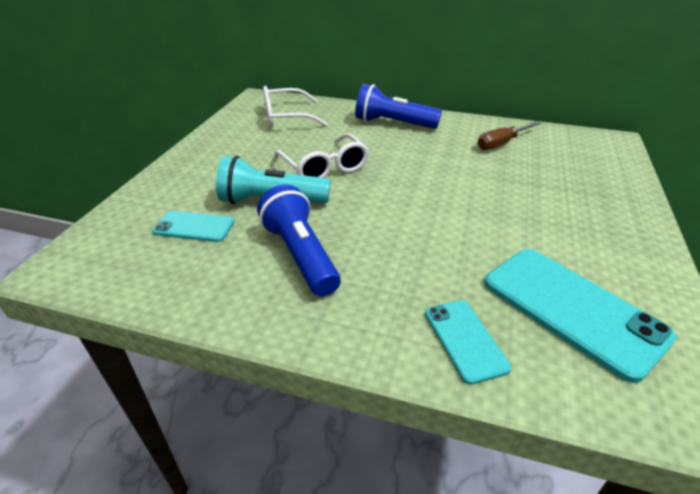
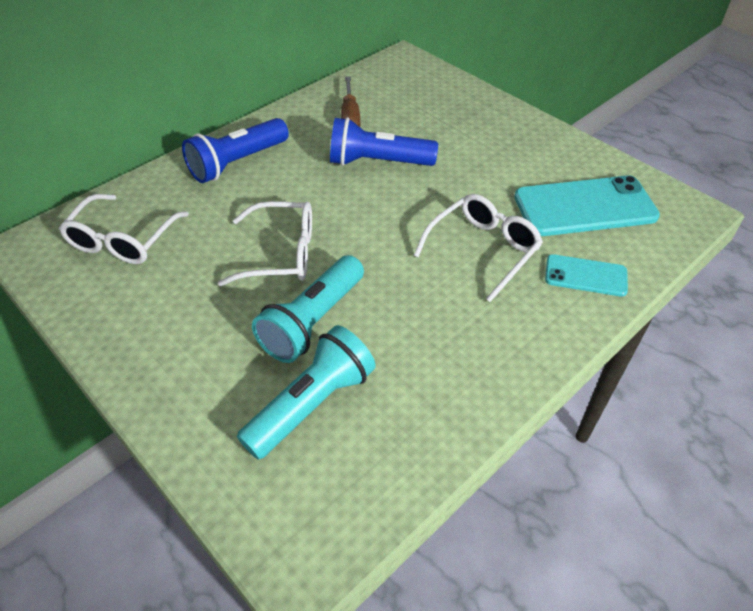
camera: 60 degrees left, 10 degrees up
turquoise phone [152,211,234,242] -> turquoise flashlight [237,325,376,460]
blue flashlight [257,184,341,297] -> blue flashlight moved to [330,117,438,166]
none -> white glasses [414,194,543,302]

